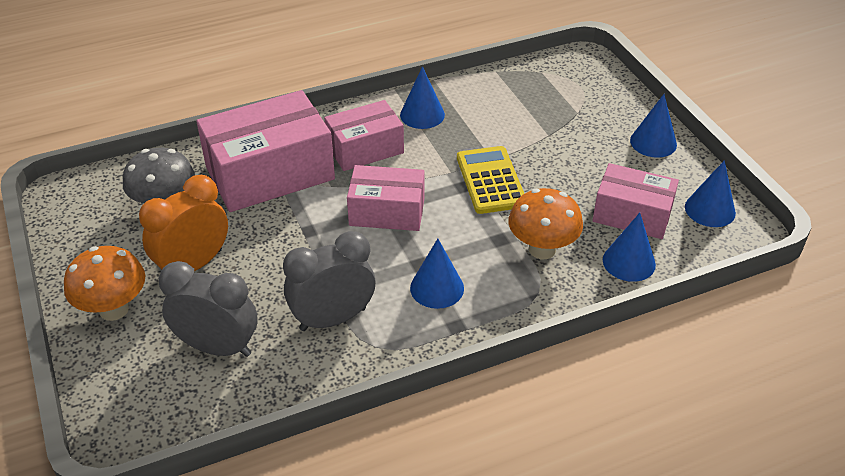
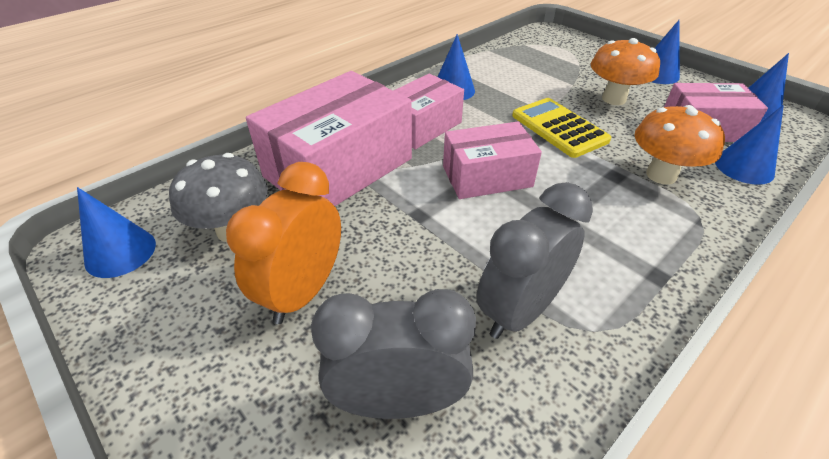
camera: 20 degrees left, 0 degrees up
orange mushroom [64,246,145,321] -> orange mushroom moved to [591,38,660,105]
blue cone [410,239,464,309] -> blue cone moved to [77,187,156,278]

